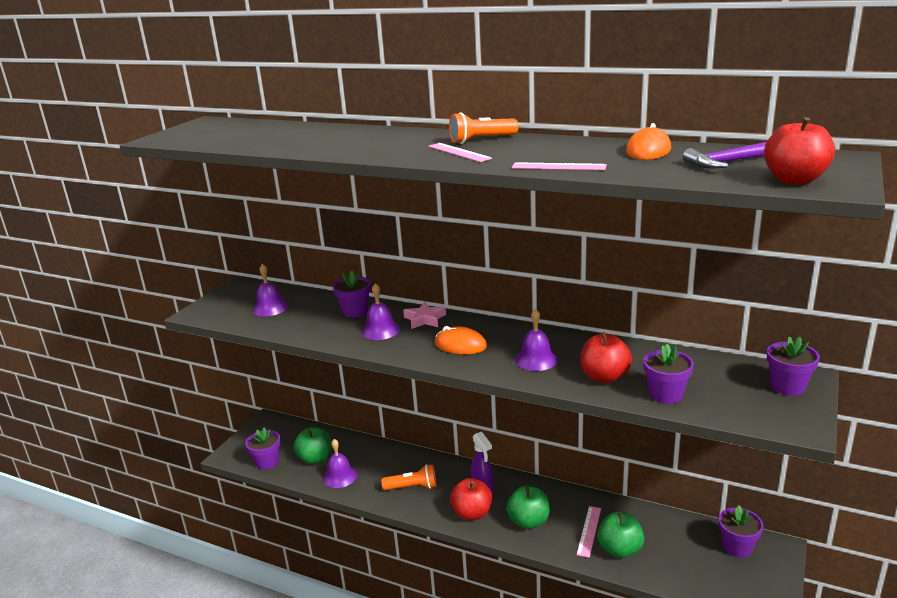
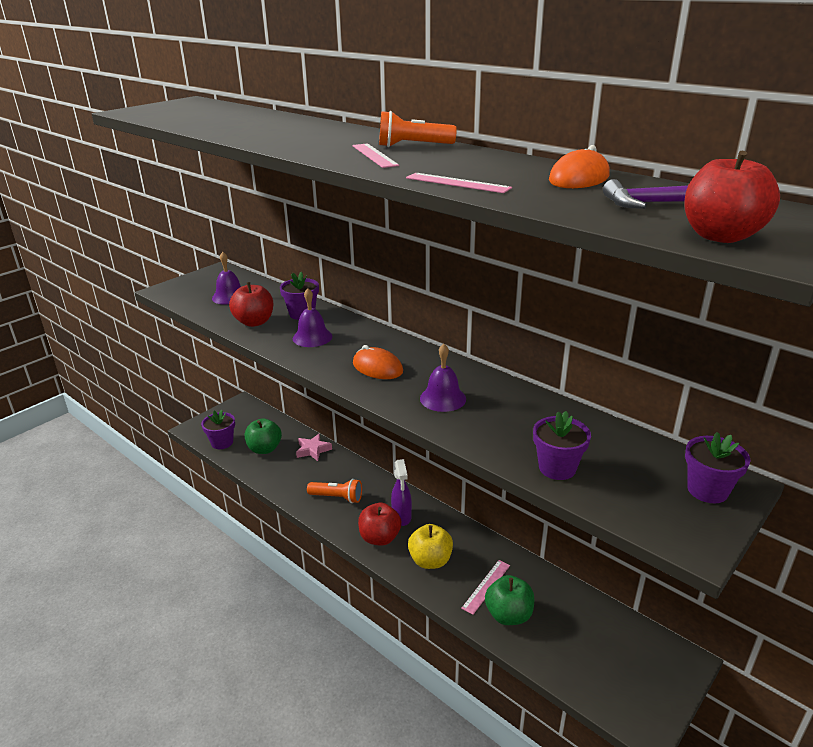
camera: 15 degrees right, 5 degrees up
purple bell [323,439,357,488] -> none
pink star [403,302,446,329] -> pink star moved to [296,433,332,461]
green apple [506,486,550,529] -> yellow apple [408,524,453,569]
red apple [580,332,632,383] -> red apple moved to [229,282,273,327]
purple flower pot [719,505,763,558] -> none

